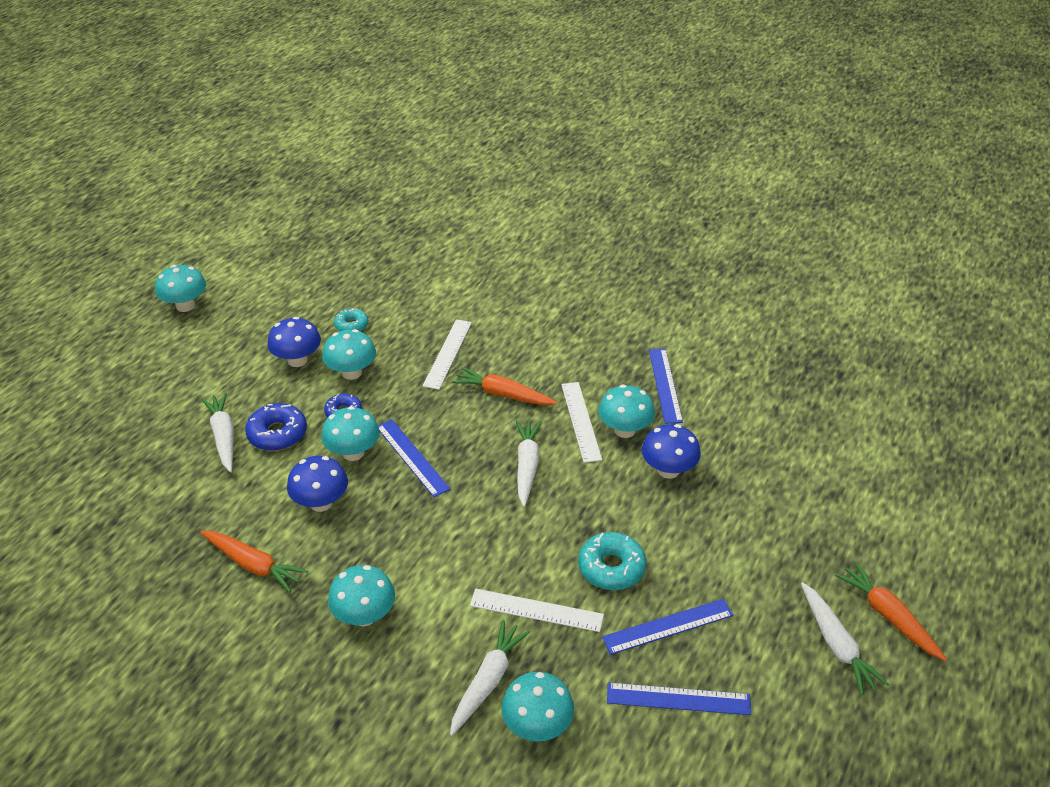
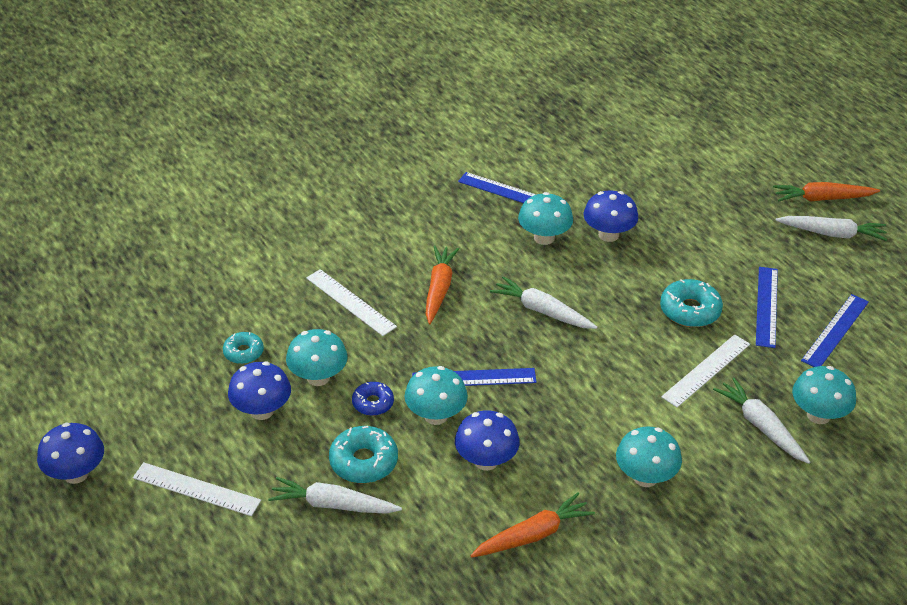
camera: 60 degrees left, 0 degrees up
turquoise mushroom [155,265,206,312] -> blue mushroom [37,423,104,484]
blue donut [245,403,307,451] -> turquoise donut [329,426,398,483]
orange carrot [452,367,557,405] -> orange carrot turned 135 degrees clockwise [425,246,459,324]
white ruler [561,382,602,463] -> white ruler moved to [133,462,261,516]

